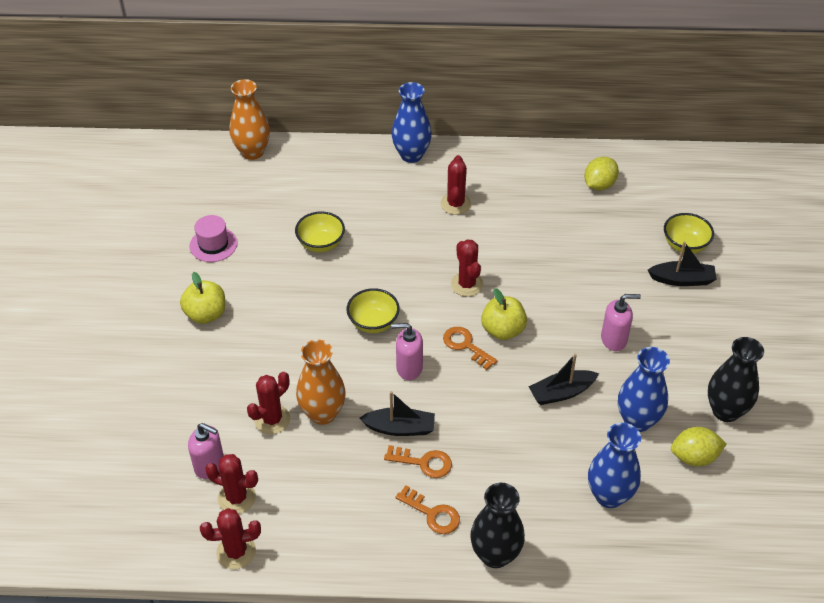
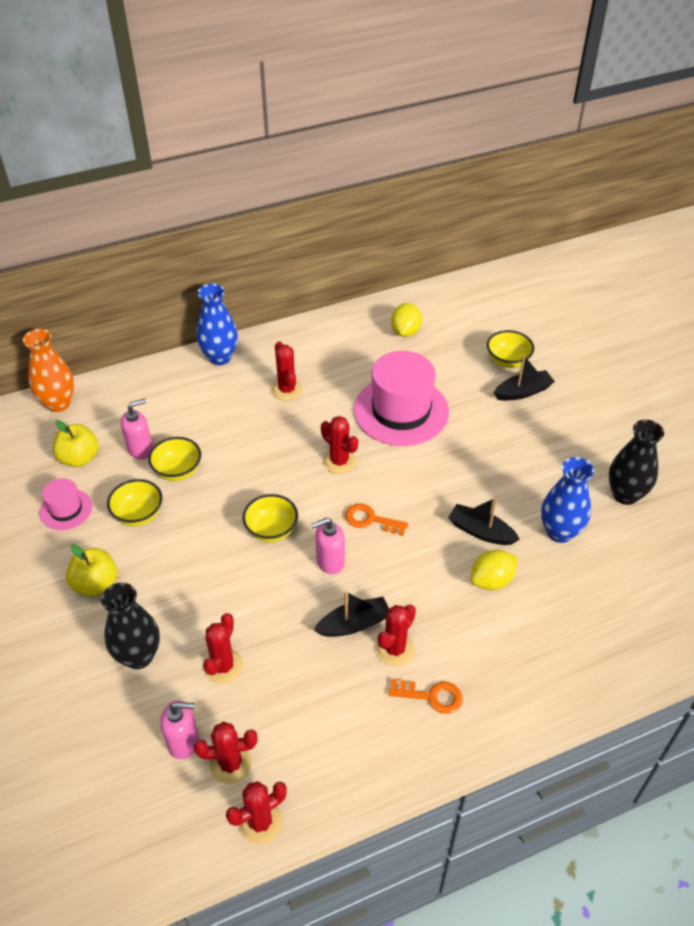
camera: 25 degrees left, 0 degrees up
orange vase [296,339,346,425] -> none
orange key [384,445,452,478] -> red cactus [376,605,416,666]
black vase [470,483,525,568] -> black vase moved to [101,582,160,669]
yellow apple [481,288,527,340] -> yellow apple moved to [53,420,99,467]
black boat [528,354,599,405] -> black boat turned 75 degrees clockwise [448,497,520,545]
blue vase [588,423,641,508] -> none
pink soap dispenser [601,294,641,351] -> pink soap dispenser moved to [120,399,153,460]
yellow lemon [671,427,727,466] -> yellow lemon moved to [470,550,517,590]
none -> yellow bowl [107,479,162,526]
none -> pink hat [354,351,449,446]

